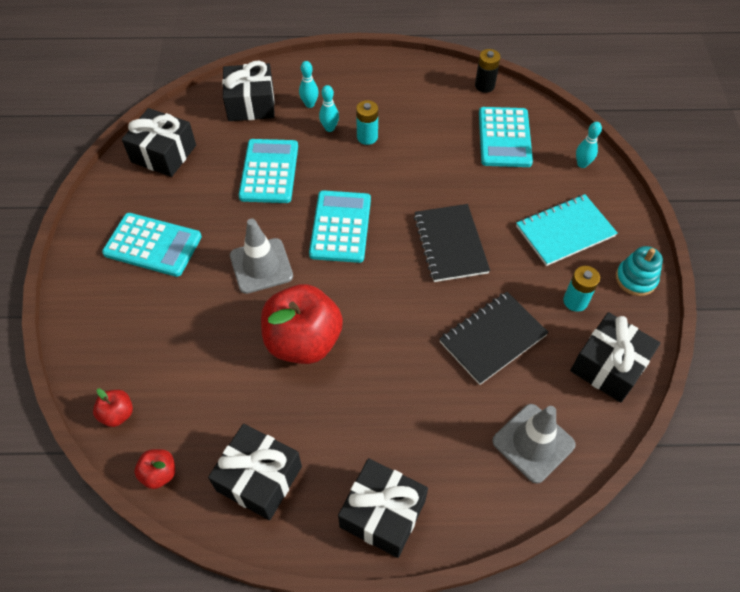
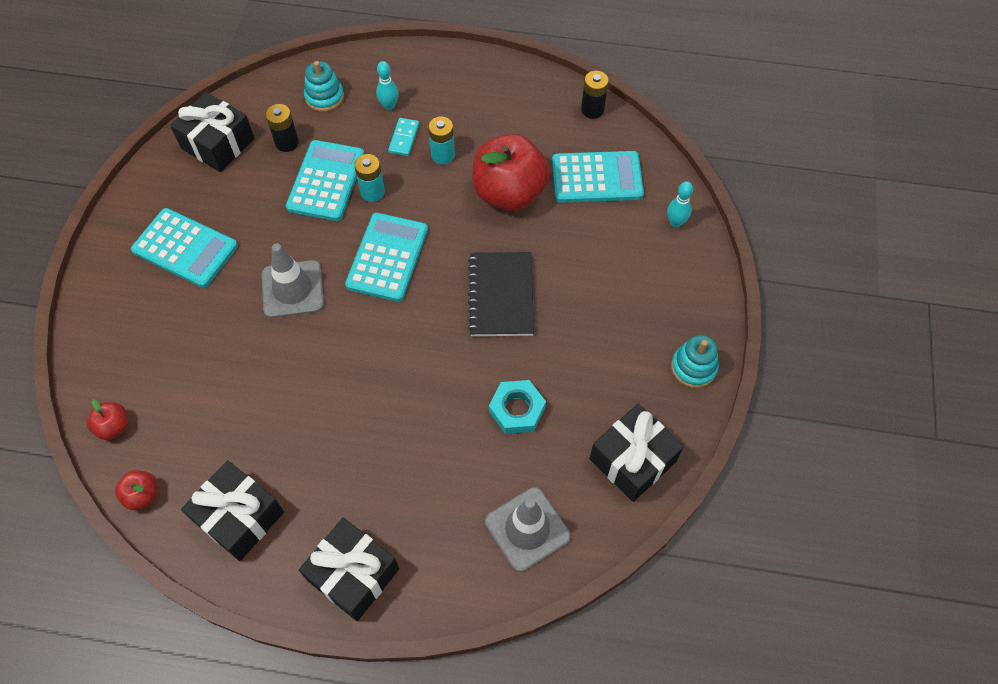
camera: 10 degrees right, 5 degrees up
black gift [222,61,275,121] -> turquoise stacking toy [304,61,344,112]
red apple [261,284,343,364] -> red apple moved to [472,134,550,211]
turquoise bowling pin [319,85,339,132] -> turquoise domino [388,118,419,156]
black notebook [439,292,549,385] -> turquoise nut [489,380,546,434]
turquoise calculator [479,107,533,167] -> turquoise calculator turned 105 degrees counterclockwise [552,151,644,203]
turquoise notebook [516,194,618,266] -> none
turquoise battery [563,266,600,312] -> turquoise battery moved to [354,154,385,202]
none -> black battery [266,104,299,152]

